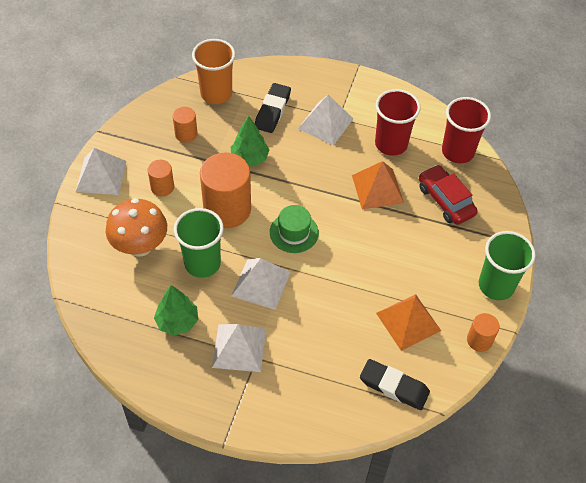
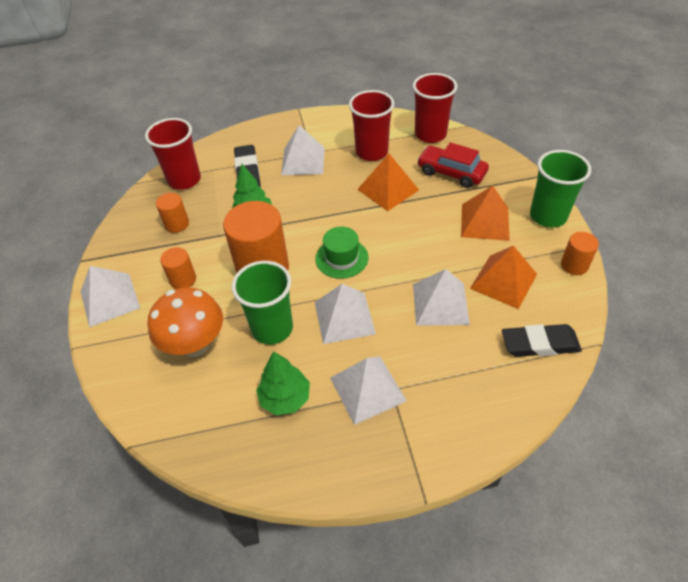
camera: 25 degrees left, 5 degrees down
orange cup [192,39,235,104] -> red cup [145,118,201,190]
none -> white pyramid [413,269,470,326]
none -> orange pyramid [461,185,510,241]

